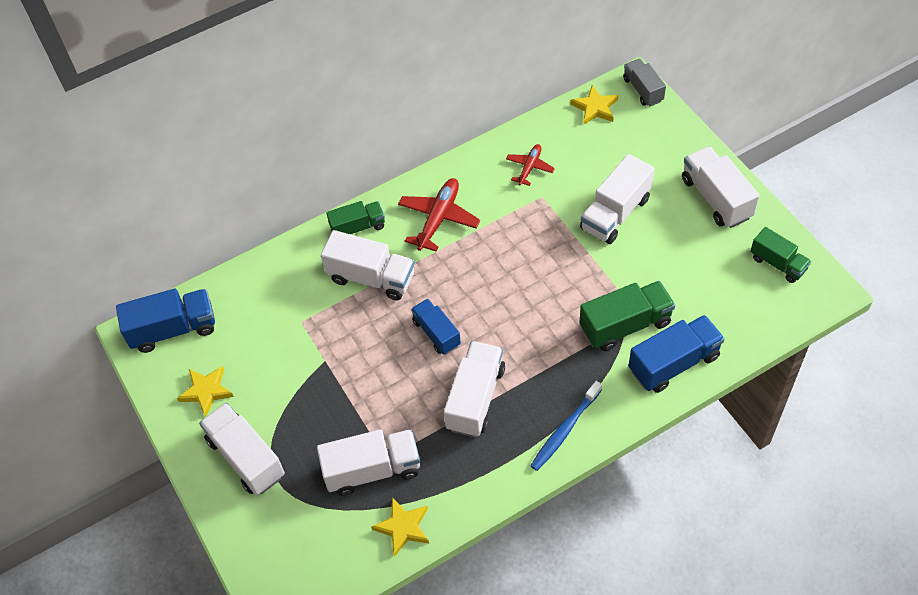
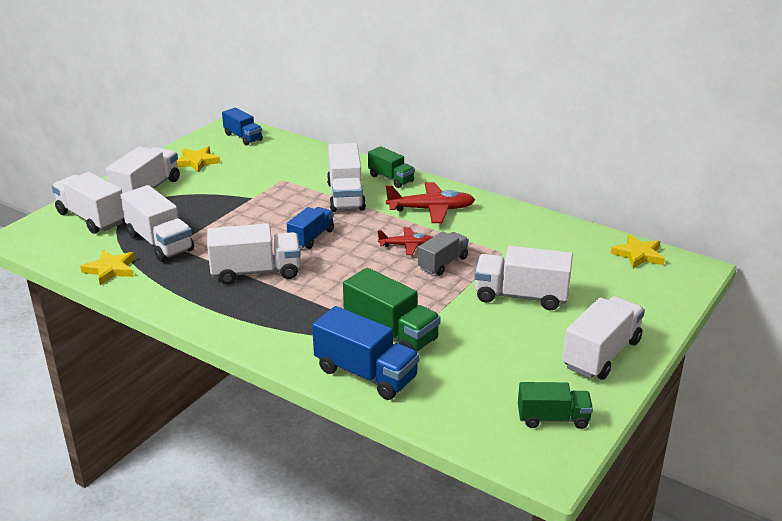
camera: 60 degrees right, 25 degrees down
blue truck [116,289,215,353] -> blue truck [222,108,263,146], size x0.64
red plane [506,144,555,186] -> red plane moved to [378,227,432,255]
blue toothbrush [530,381,602,471] -> none
grey truck [623,59,666,106] -> grey truck moved to [418,231,469,276]
green truck [750,227,811,283] -> green truck turned 105 degrees counterclockwise [518,382,593,429]
none -> white truck [52,172,124,234]

